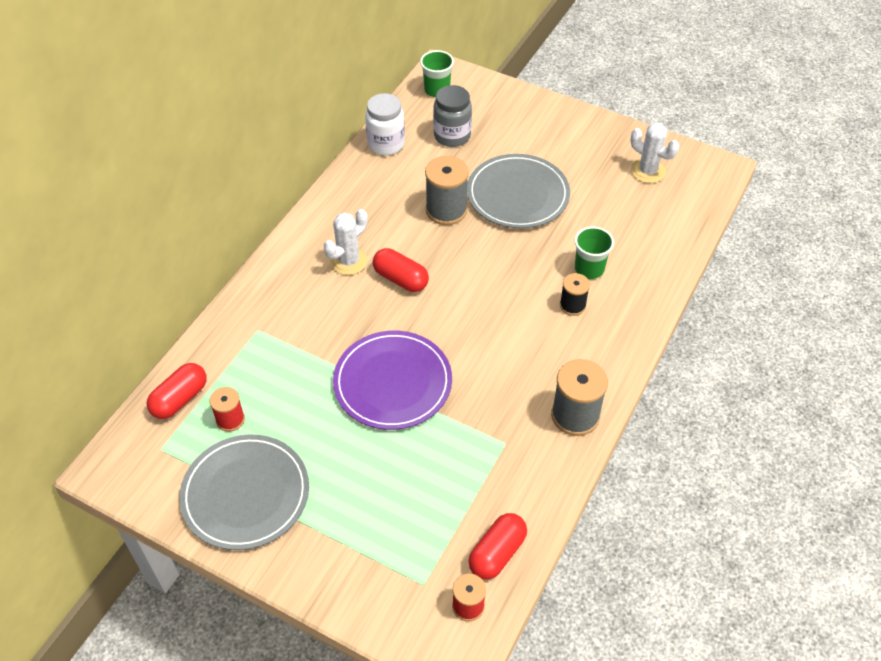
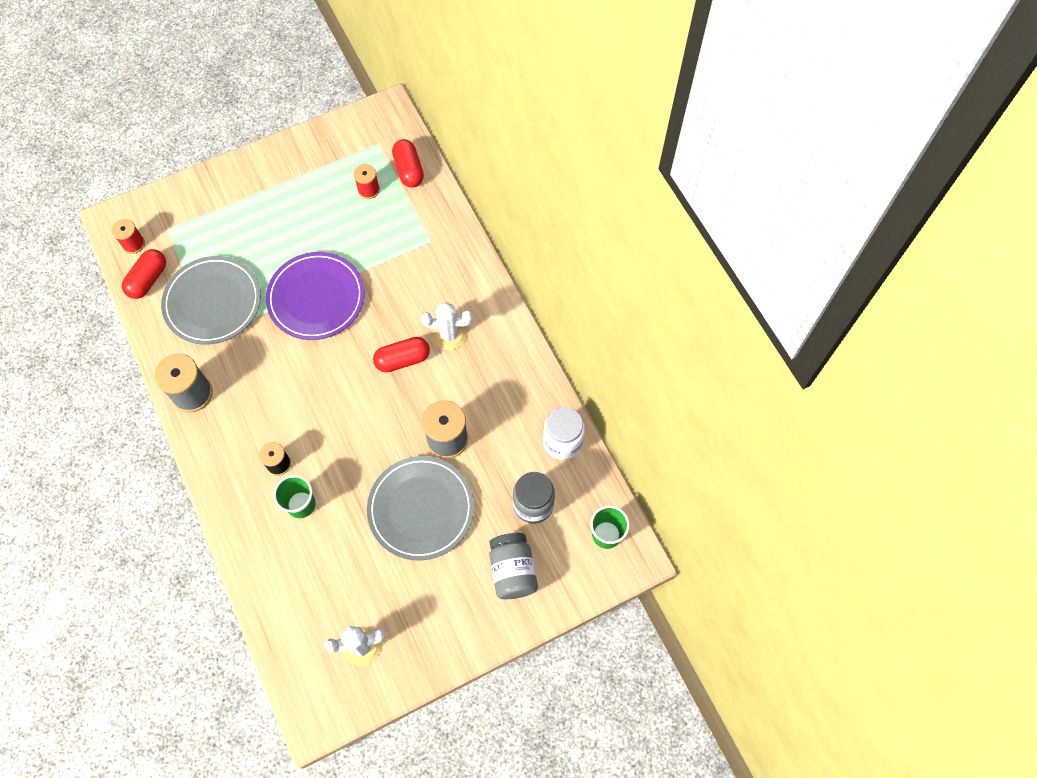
camera: 125 degrees right, 15 degrees up
grey plate [179,435,309,550] -> grey plate moved to [161,256,261,345]
white cactus [324,209,368,275] -> white cactus turned 75 degrees counterclockwise [421,302,473,350]
red capsule [468,513,527,580] -> red capsule turned 45 degrees clockwise [122,249,166,299]
none -> grey jar [489,533,538,599]

